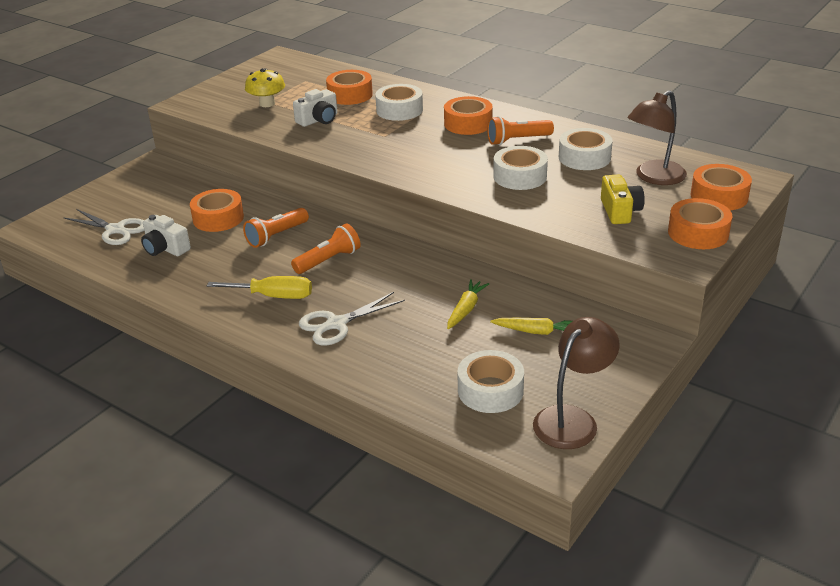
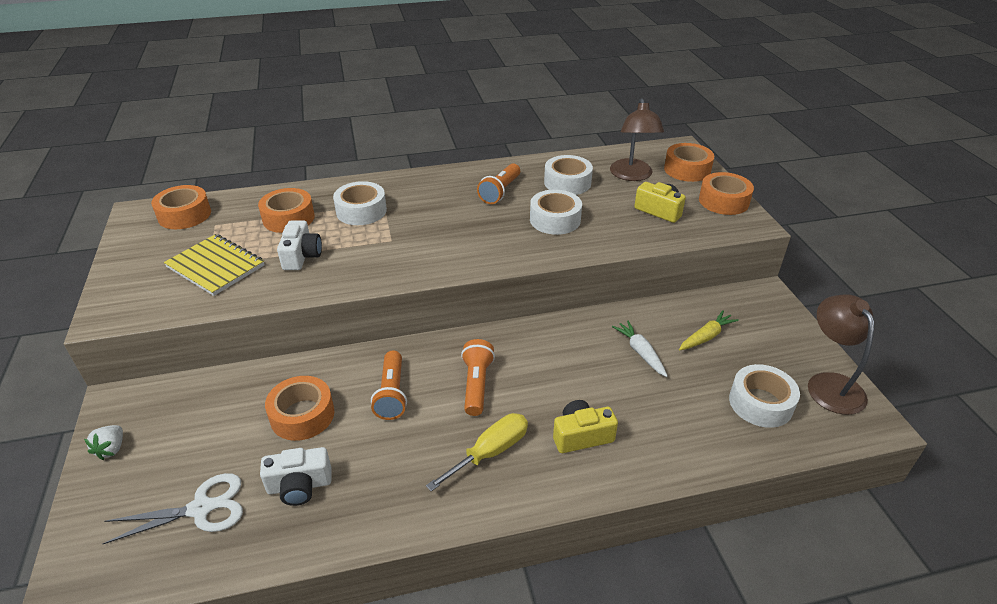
camera: 50 degrees left, 5 degrees up
yellow mushroom [245,68,285,107] -> yellow notebook [164,234,265,296]
white scissors [299,292,405,346] -> yellow camera [553,400,618,453]
orange tape [444,96,493,135] -> orange tape moved to [151,185,211,229]
yellow carrot [447,279,489,329] -> white carrot [612,321,668,377]
none -> white strawberry [84,425,123,460]

